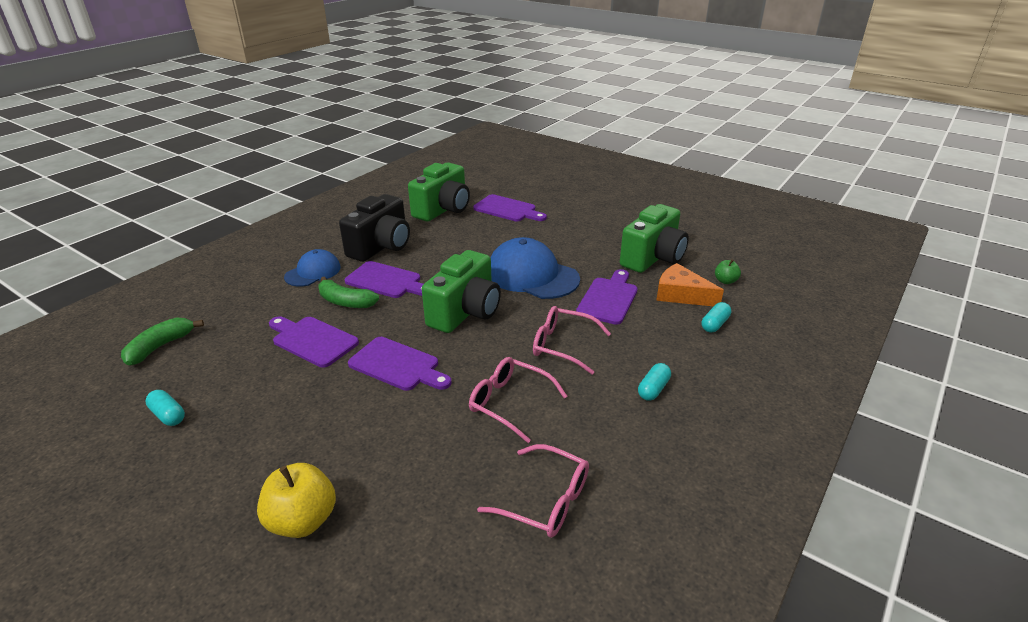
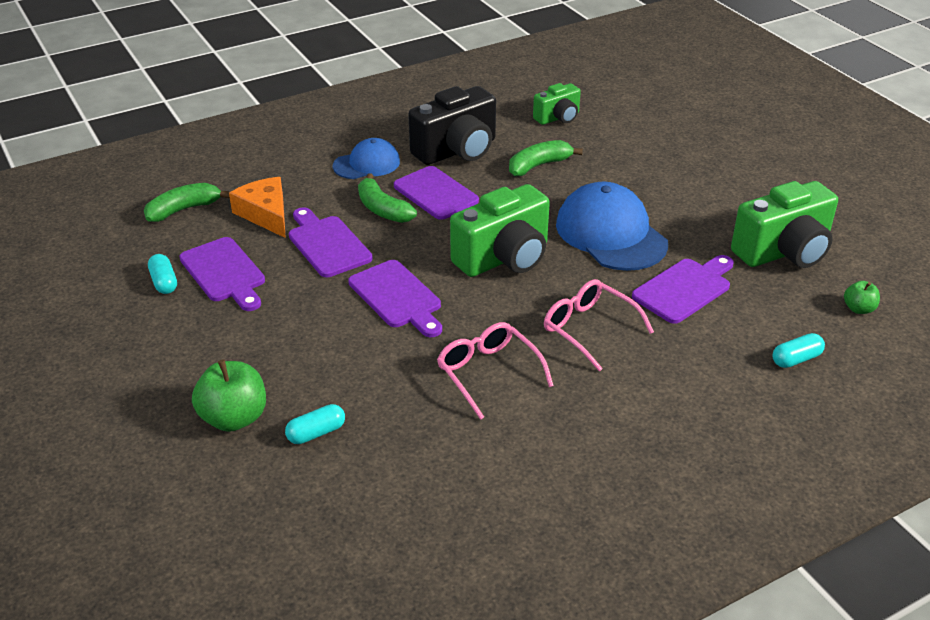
camera: 25 degrees right, 5 degrees up
yellow apple [257,463,336,538] -> green apple [192,359,266,432]
green camera [408,163,470,221] -> green camera [533,83,581,125], size x0.57
purple cutting board [473,194,547,222] -> purple cutting board moved to [179,237,265,311]
pink glasses [477,444,589,538] -> none
turquoise capsule [638,363,671,401] -> turquoise capsule moved to [285,404,345,444]
orange cheese [656,263,724,307] -> orange cheese moved to [229,177,286,238]
none -> green banana [509,140,583,176]

